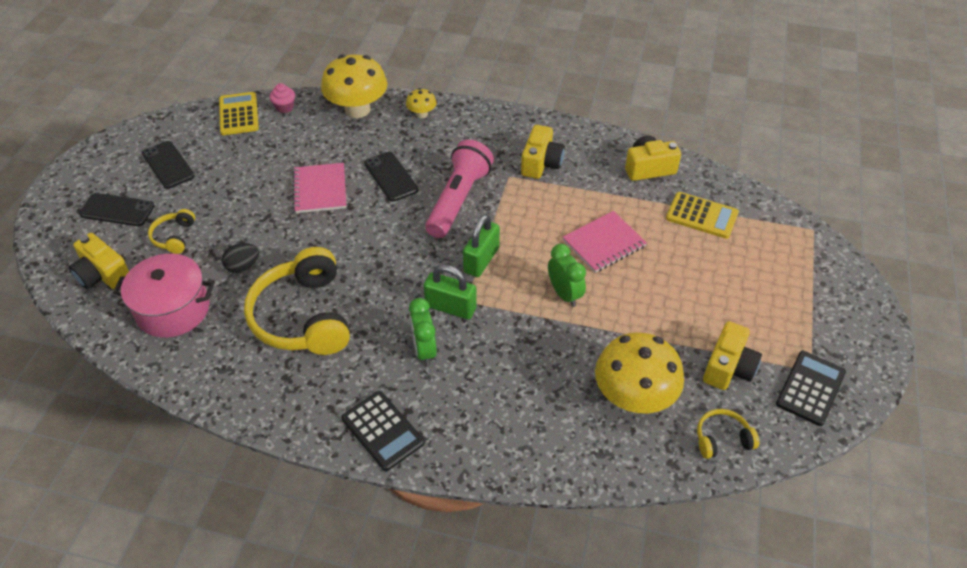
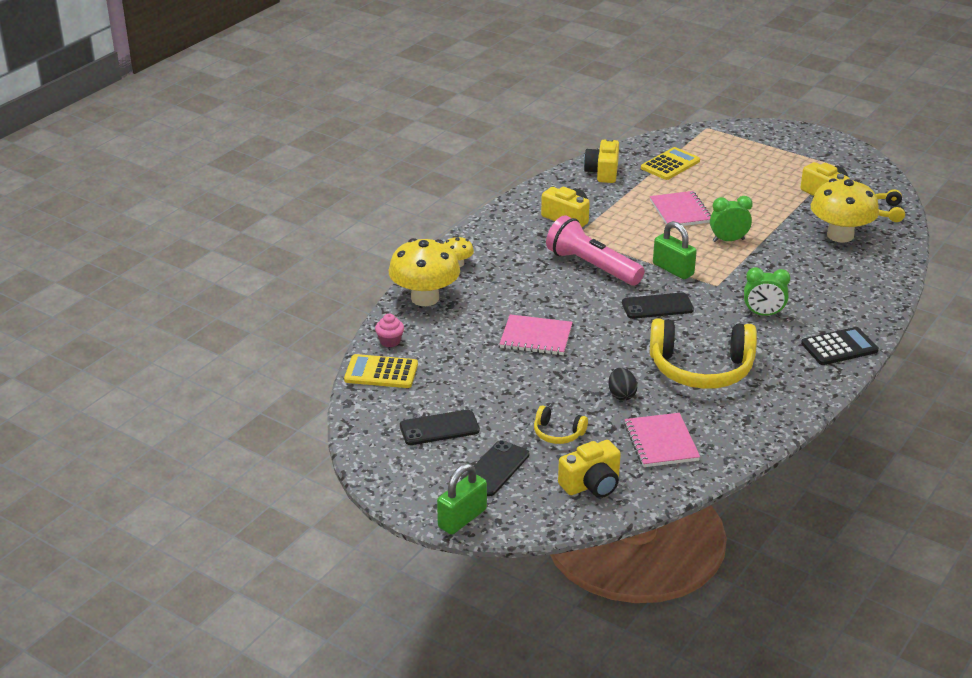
camera: 70 degrees left, 15 degrees down
pink pot [113,254,214,338] -> pink notebook [624,413,700,467]
black phone [364,152,418,202] -> black phone moved to [622,293,694,319]
green padlock [424,264,477,319] -> green padlock moved to [437,463,487,534]
black calculator [776,351,846,426] -> none

